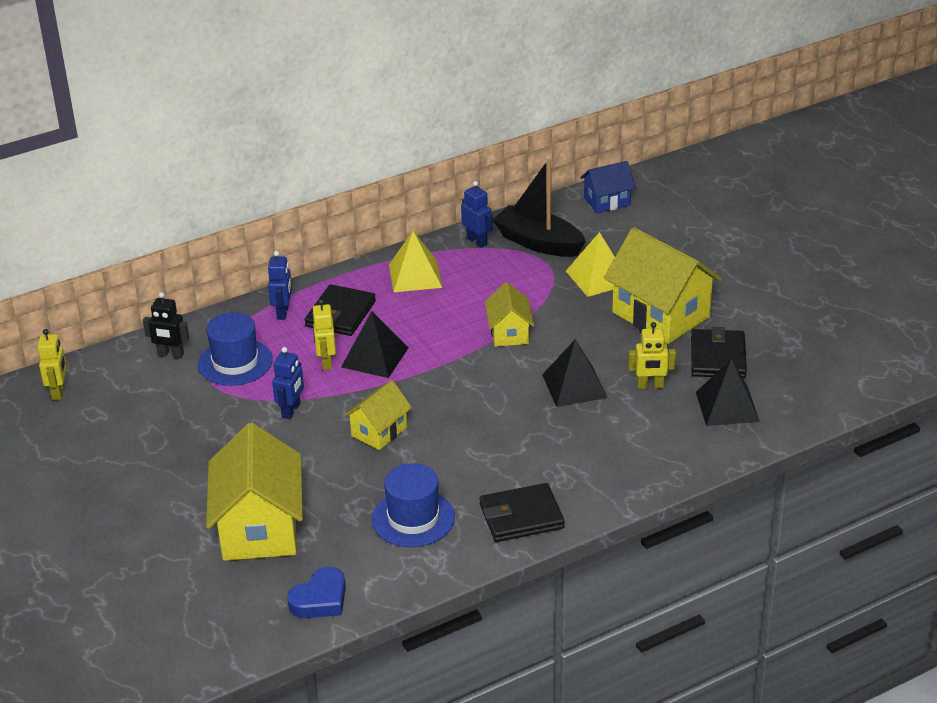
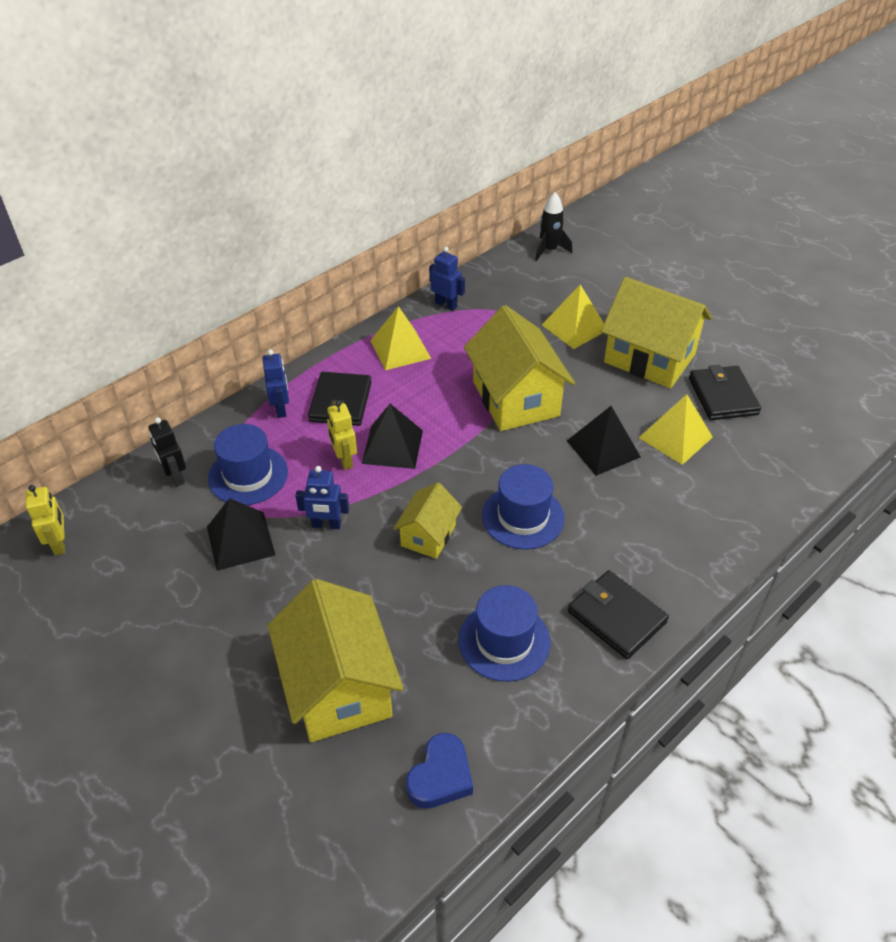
camera: 15 degrees left, 10 degrees up
black robot [143,292,189,359] -> black robot turned 60 degrees clockwise [148,417,186,487]
blue robot [272,347,304,419] -> blue robot turned 90 degrees clockwise [295,466,349,529]
black wallet [480,483,565,542] -> black wallet turned 75 degrees clockwise [568,570,669,659]
yellow house [485,282,534,347] -> yellow house [464,305,575,431], size x1.85
black boat [493,159,586,257] -> none
blue house [580,161,635,213] -> black rocket [535,192,572,261]
yellow robot [628,322,676,389] -> yellow pyramid [639,394,713,465]
black pyramid [696,359,760,426] -> black pyramid moved to [207,498,275,571]
none -> blue hat [482,464,564,549]

